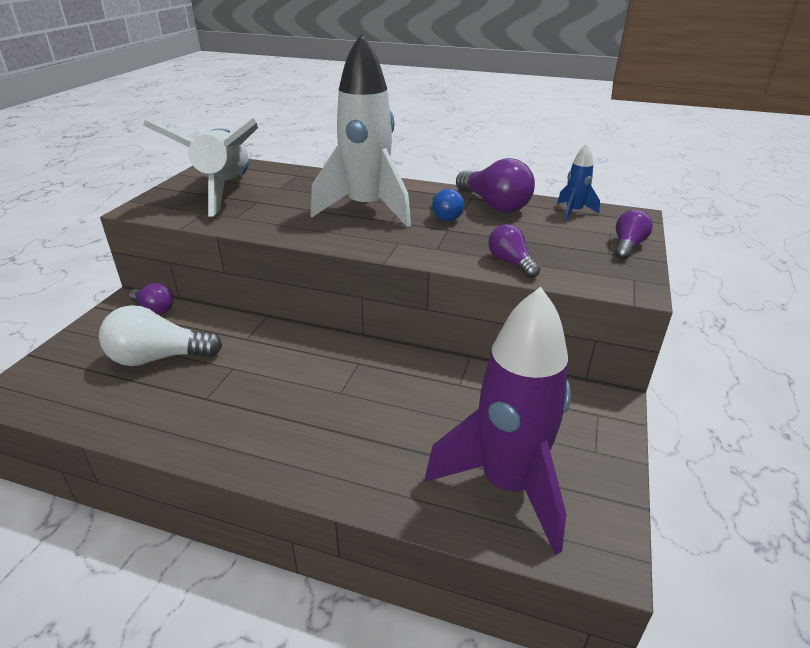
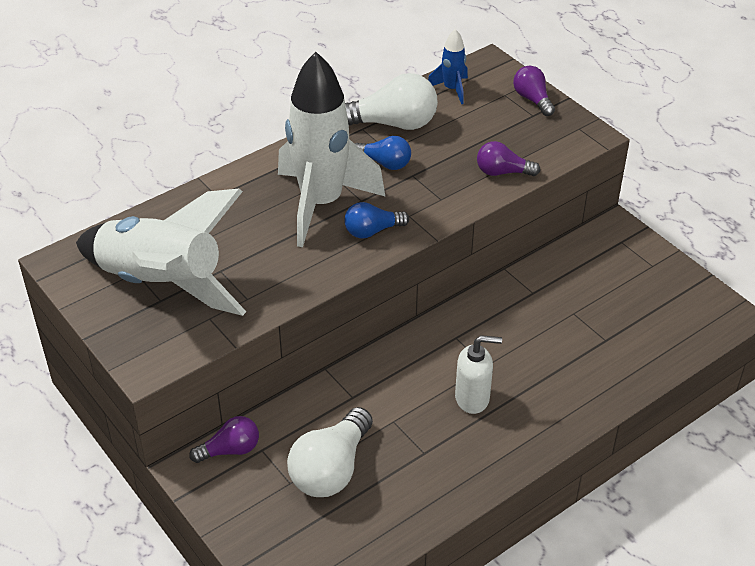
camera: 55 degrees left, 10 degrees up
purple rocket [425,287,571,555] -> none
purple light bulb [456,158,535,213] -> white light bulb [345,73,438,130]
none -> blue light bulb [344,202,409,238]
none -> white soap dispenser [455,335,502,414]

